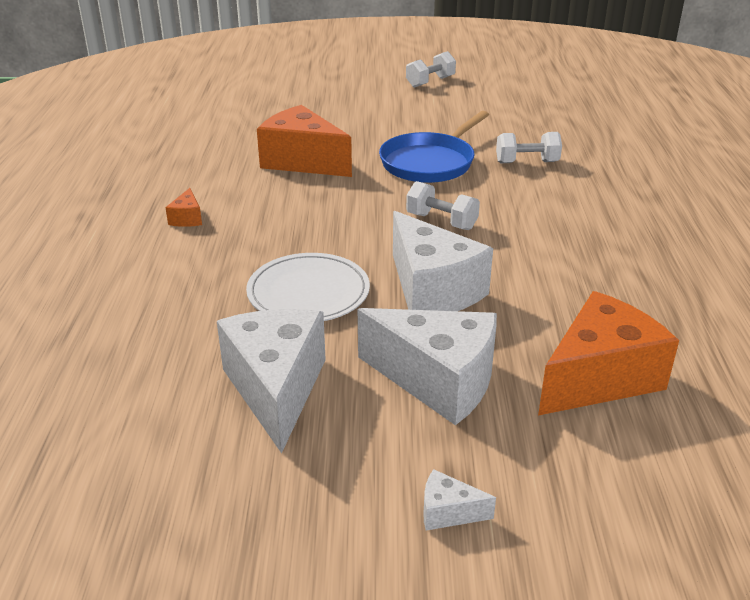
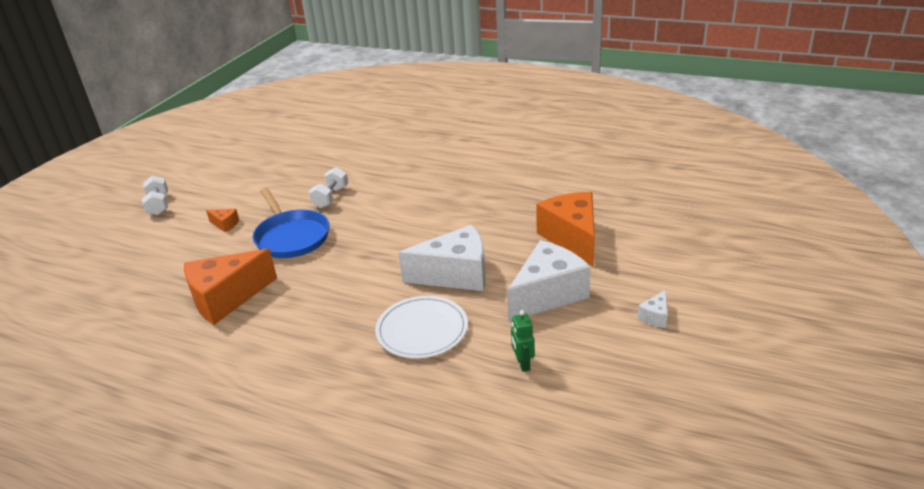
camera: 65 degrees left, 0 degrees up
orange cheese [165,188,202,227] -> orange cheese moved to [206,209,239,232]
white cheese [217,309,326,453] -> green robot [511,310,535,372]
white dumbbell [406,181,480,230] -> none

